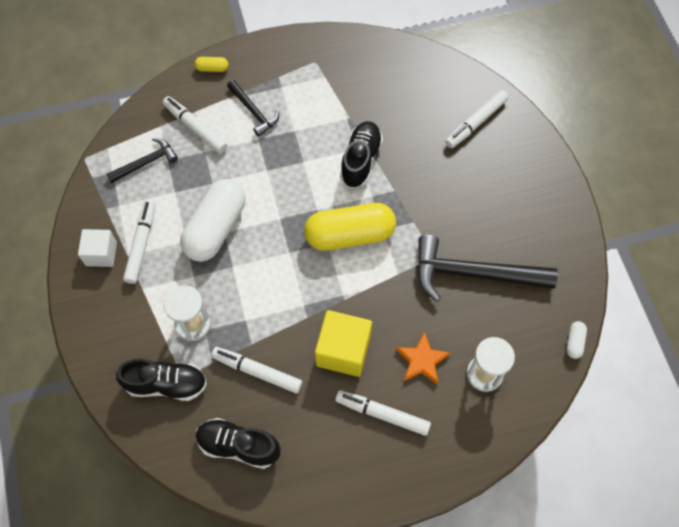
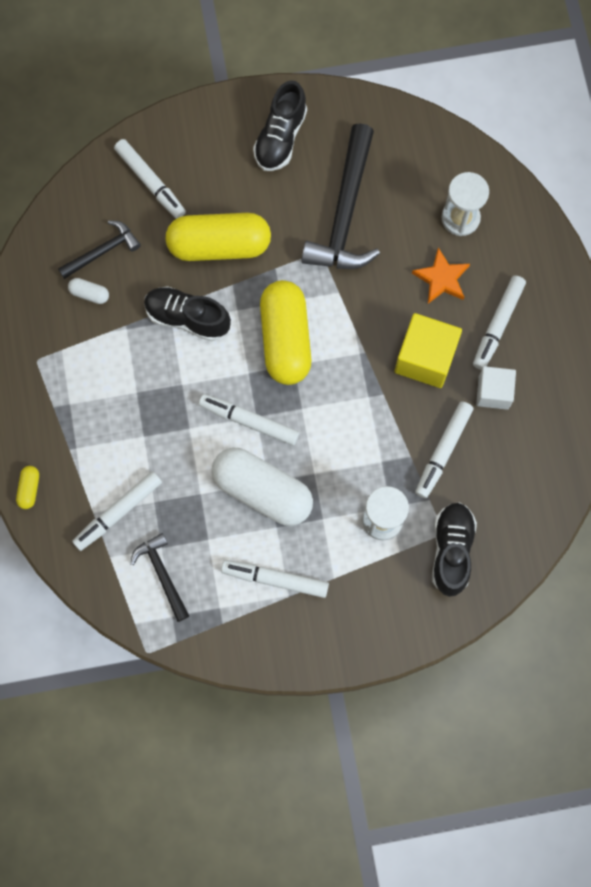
camera: 85 degrees left, 10 degrees up
white cube [78,229,117,267] -> white cube moved to [476,366,516,410]
black shoe [196,418,280,469] -> black shoe moved to [253,80,307,171]
black hammer [227,80,279,137] -> black hammer moved to [58,220,141,279]
white capsule [566,321,587,359] -> white capsule moved to [68,278,109,304]
none -> yellow capsule [165,213,271,261]
none -> white marker [199,394,299,446]

